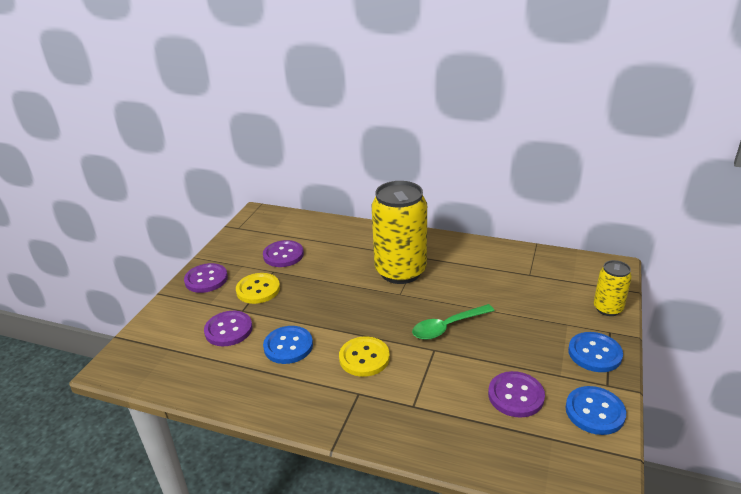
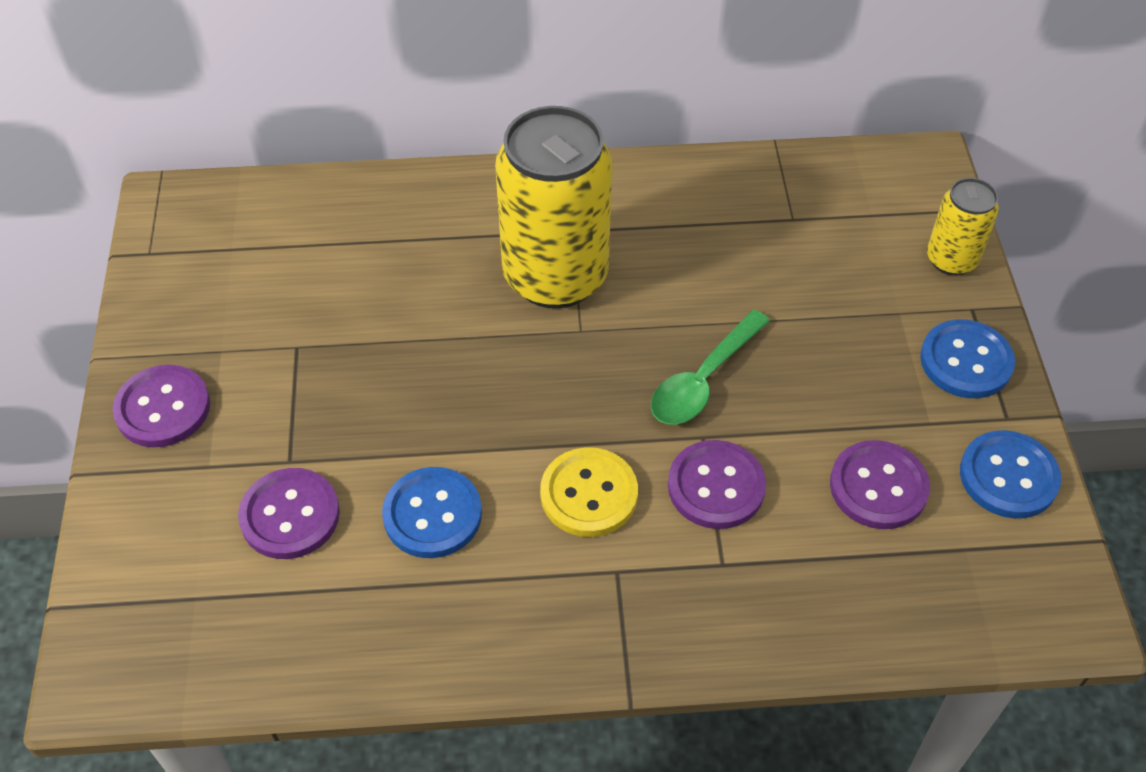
camera: 25 degrees left, 20 degrees up
yellow button [236,273,280,304] -> none
purple button [263,240,304,267] -> purple button moved to [668,440,766,529]

